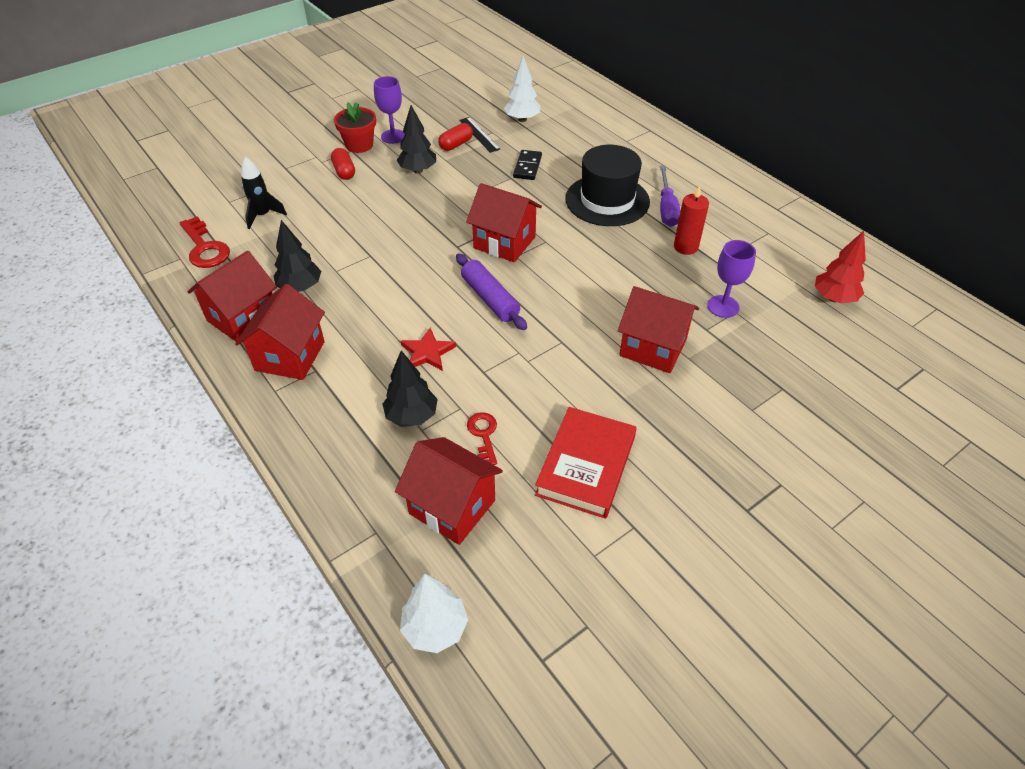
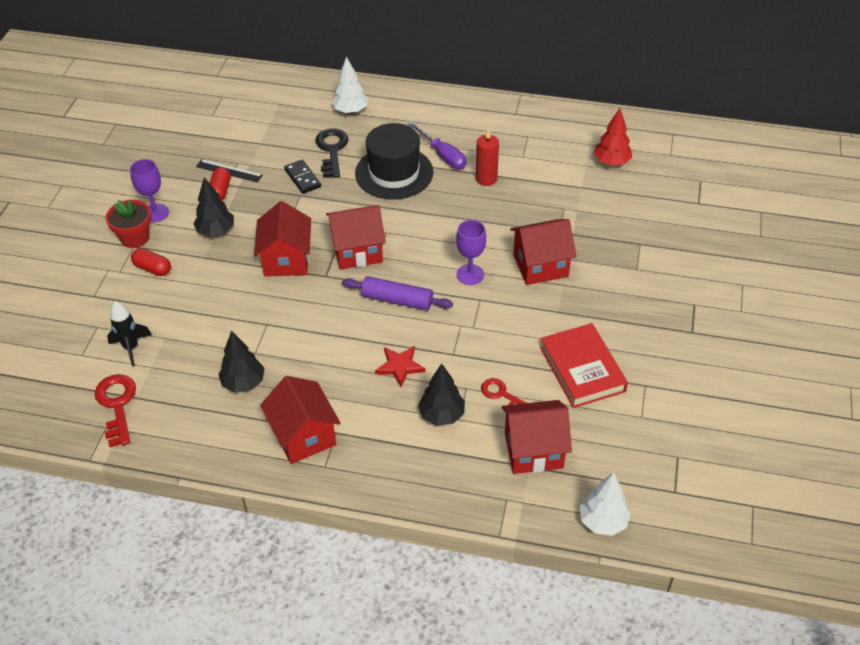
camera: 40 degrees left, 0 degrees up
red key [180,217,230,268] -> red key turned 120 degrees counterclockwise [95,374,136,447]
red house [188,251,277,341] -> red house moved to [254,201,311,277]
white tree [504,56,540,122] -> white tree moved to [332,57,368,114]
purple goblet [707,240,756,318] -> purple goblet moved to [456,220,486,285]
none -> black key [315,129,349,178]

